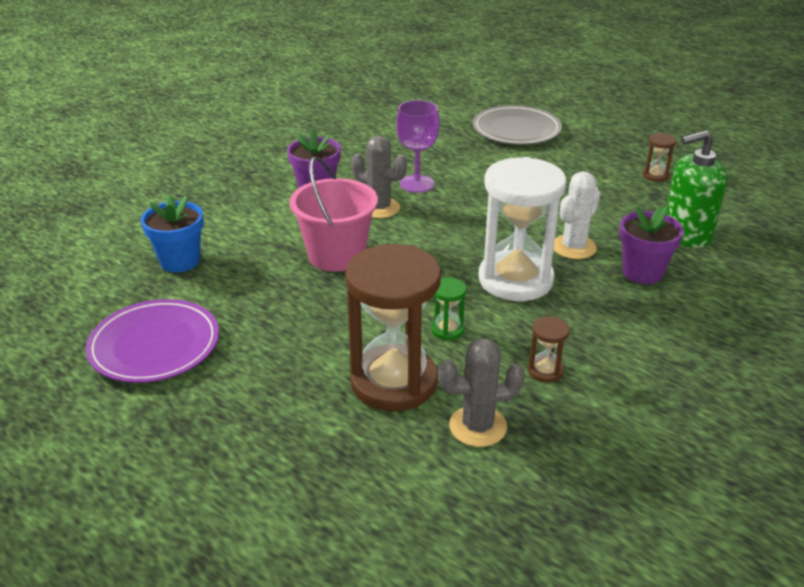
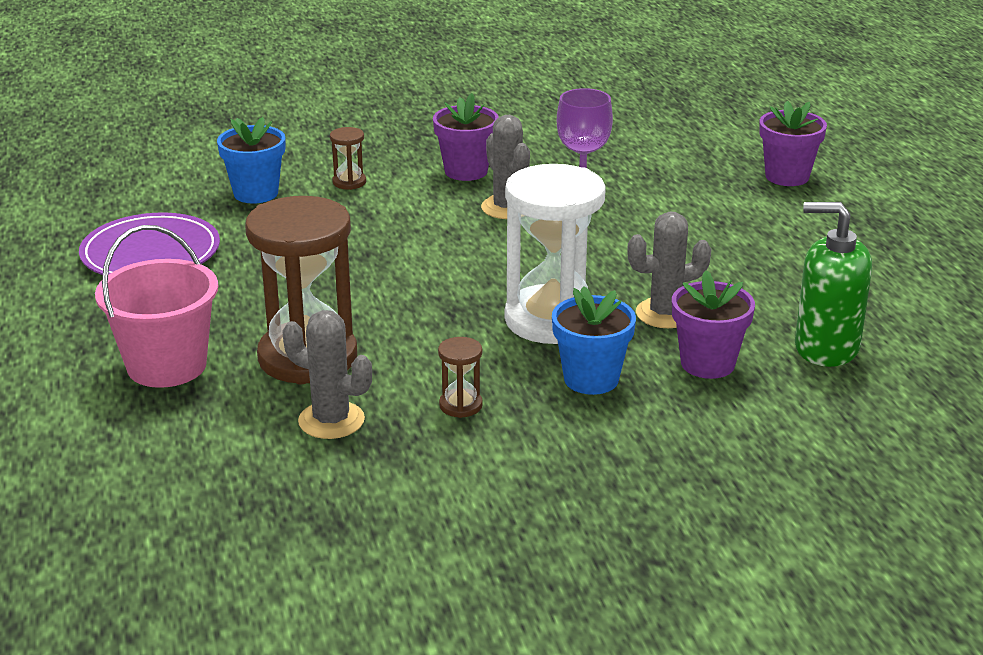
camera: 35 degrees right, 5 degrees down
pink bucket [290,157,378,272] -> pink bucket moved to [95,225,218,388]
green hourglass [431,277,467,340] -> none
grey plate [473,105,562,145] -> purple flower pot [759,101,827,186]
white cactus [554,171,600,259] -> grey cactus [627,212,711,328]
brown hourglass [643,133,676,182] -> brown hourglass moved to [330,127,366,190]
none -> blue flower pot [552,286,636,395]

